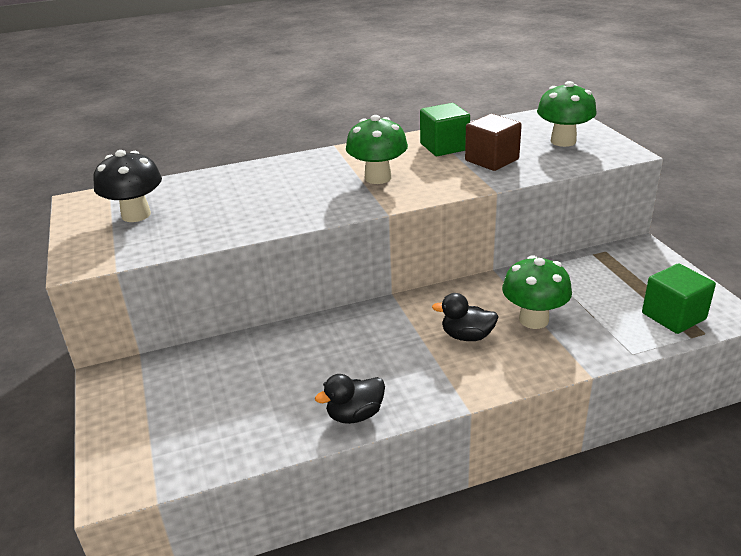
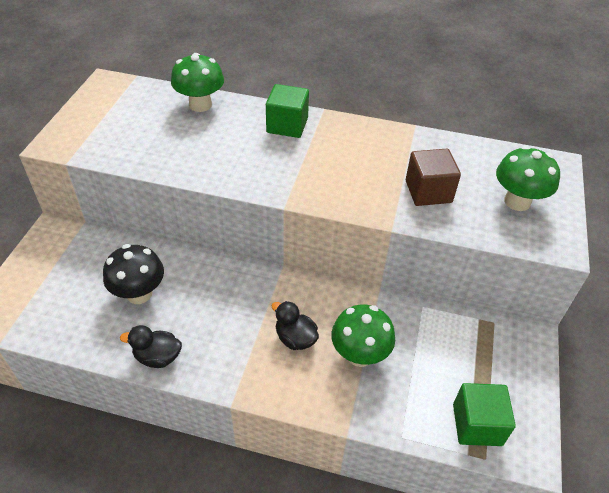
camera: 30 degrees right, 15 degrees up
black mushroom [93,150,162,222] -> black mushroom moved to [103,244,164,304]
green mushroom [346,115,408,184] -> green mushroom moved to [171,53,224,112]
green cube [420,103,470,156] -> green cube moved to [266,84,309,138]

